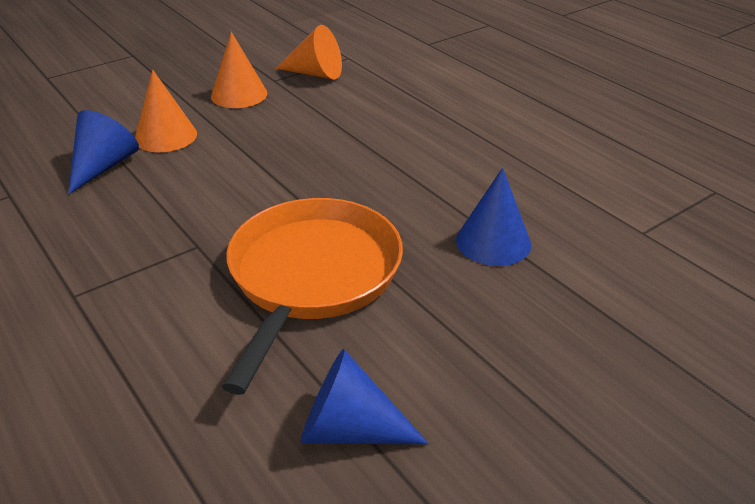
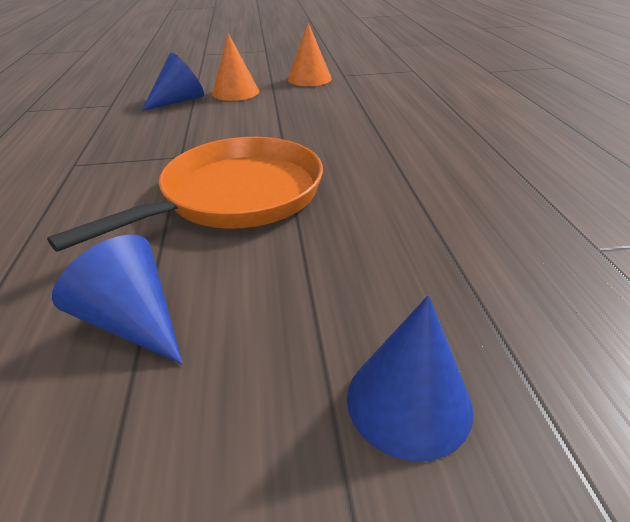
camera: 30 degrees right, 0 degrees up
orange cone [275,25,342,79] -> none
blue cone [456,168,531,266] -> blue cone moved to [347,295,474,462]

